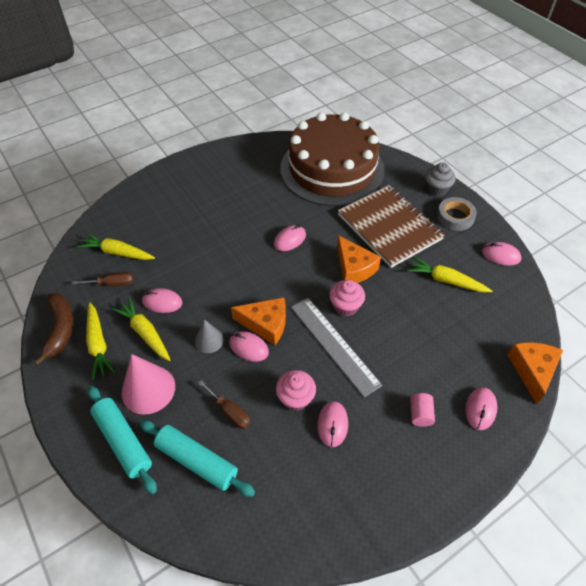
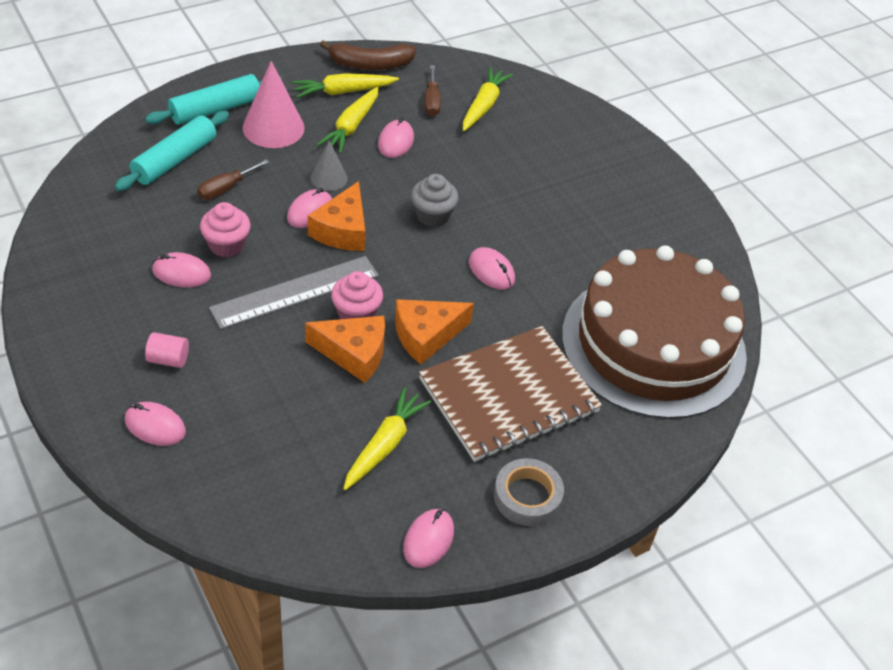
camera: 90 degrees right, 5 degrees down
yellow carrot [112,297,170,361] -> yellow carrot turned 150 degrees clockwise [317,87,379,154]
grey cupcake [425,162,456,197] -> grey cupcake moved to [411,174,459,227]
orange cheese [508,342,563,404] -> orange cheese moved to [305,316,385,383]

